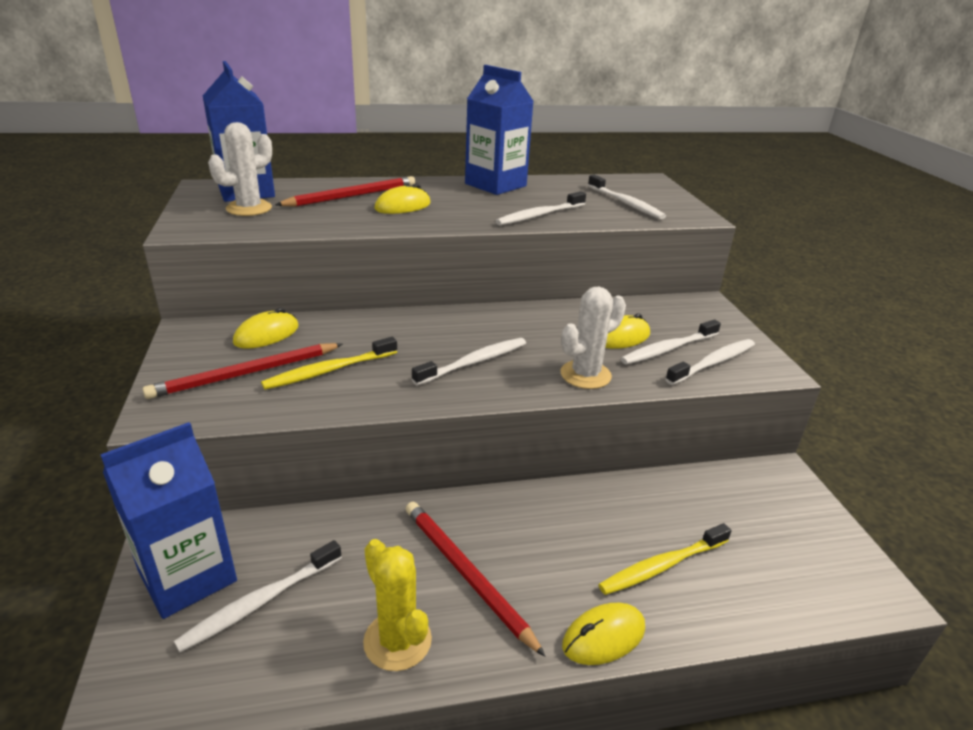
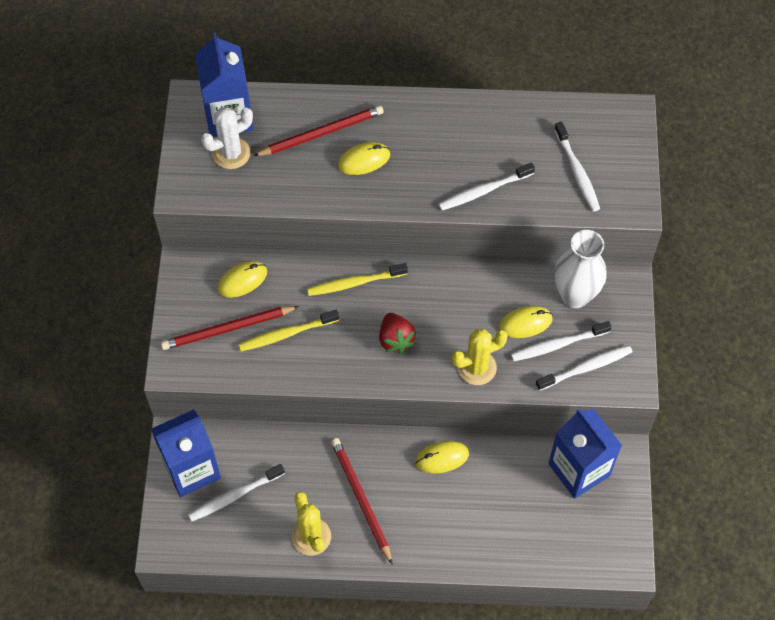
camera: 15 degrees right, 30 degrees up
white toothbrush [412,338,526,386] -> red strawberry [379,313,416,354]
blue carton [465,65,534,195] -> blue carton moved to [548,408,622,499]
white cactus [560,287,626,389] -> yellow cactus [452,329,508,385]
yellow mouse [562,603,645,665] -> yellow mouse moved to [415,441,469,473]
yellow toothbrush [598,523,731,595] -> yellow toothbrush moved to [307,263,408,296]
none -> white vase [554,230,607,308]

